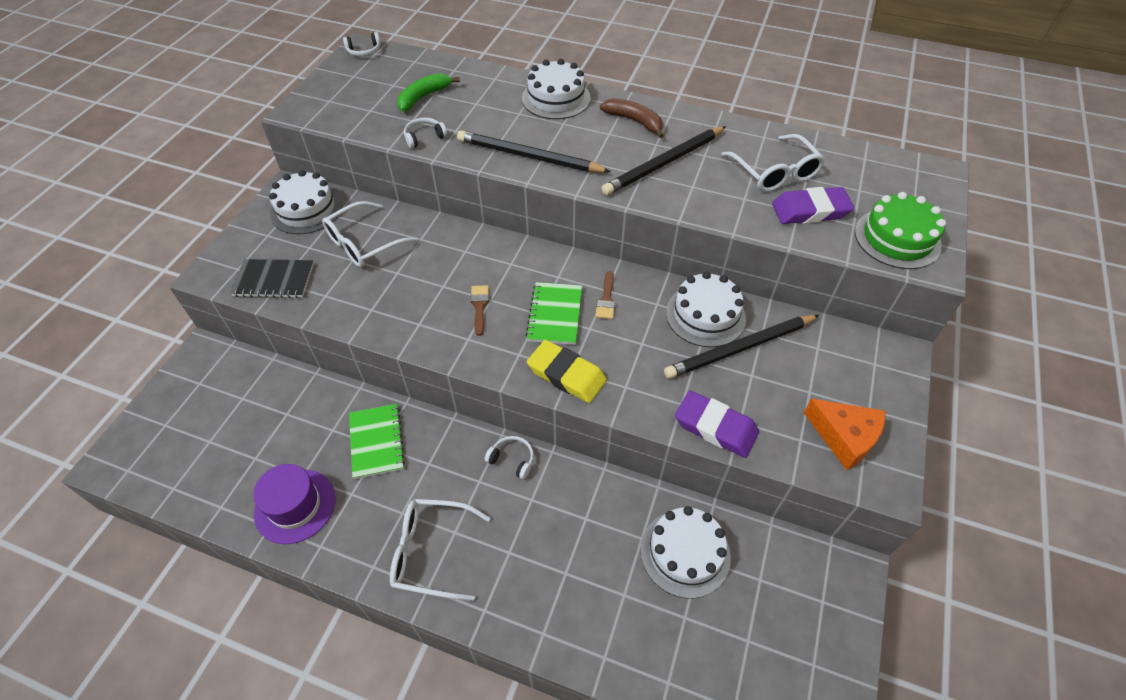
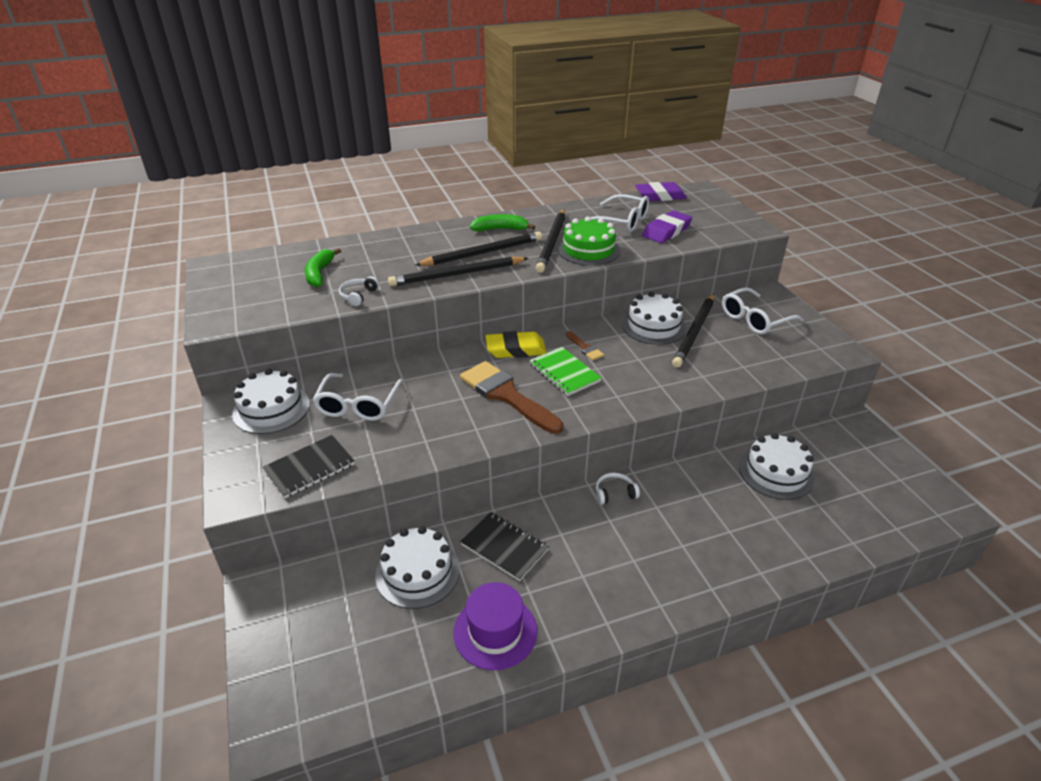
camera: 40 degrees left, 15 degrees down
white headphones [343,32,381,56] -> none
green notebook [349,404,405,479] -> black notebook [460,512,549,581]
white glasses [390,499,491,601] -> white glasses moved to [722,287,804,334]
brown brush [470,285,489,336] -> brown brush [460,361,564,434], size x2.22
white cake [522,59,591,119] -> white cake moved to [375,526,460,609]
yellow eraser [527,340,607,403] -> yellow eraser moved to [485,331,547,358]
brown banana [600,98,664,138] -> green banana [470,214,535,231]
purple eraser [675,390,759,458] -> purple eraser moved to [635,182,687,201]
orange cheese [804,398,885,470] -> none
green cake [855,192,946,269] -> green cake moved to [557,217,620,266]
none -> black pencil [415,232,542,266]

